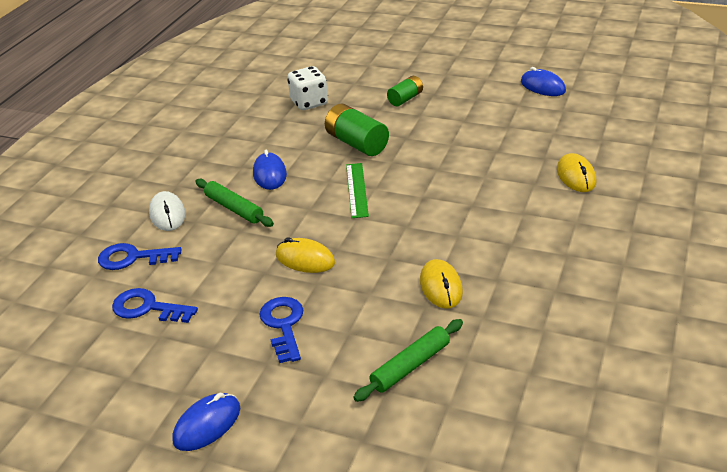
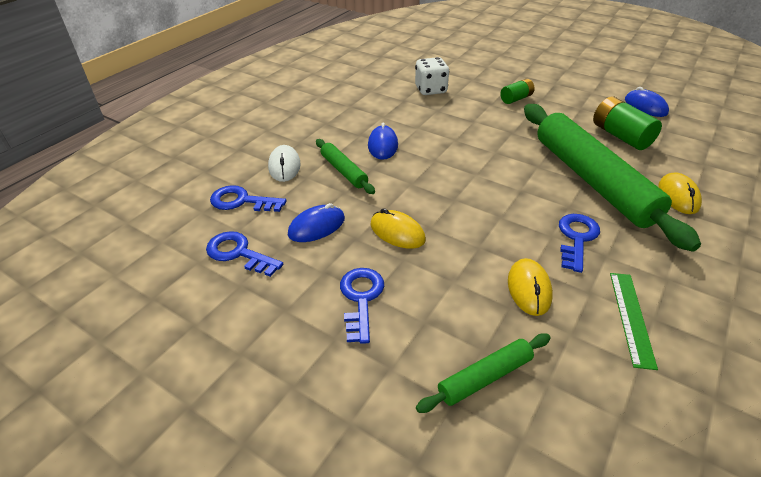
camera: 10 degrees right, 5 degrees up
blue mouse [172,393,240,451] -> blue mouse moved to [288,203,345,242]
green battery [325,104,389,156] -> green battery moved to [593,97,662,150]
green ruler [346,163,369,218] -> green ruler moved to [610,273,658,370]
none -> green rolling pin [524,104,701,252]
none -> blue key [559,214,600,273]

